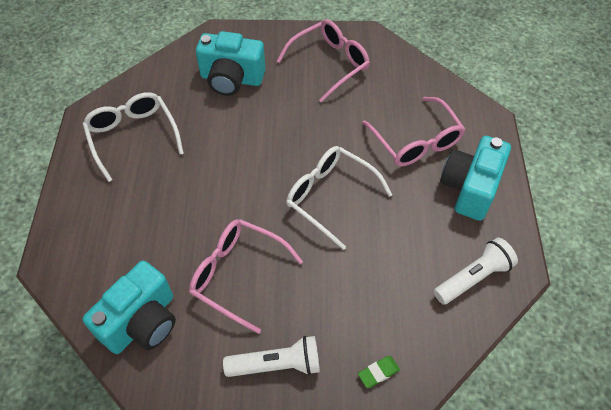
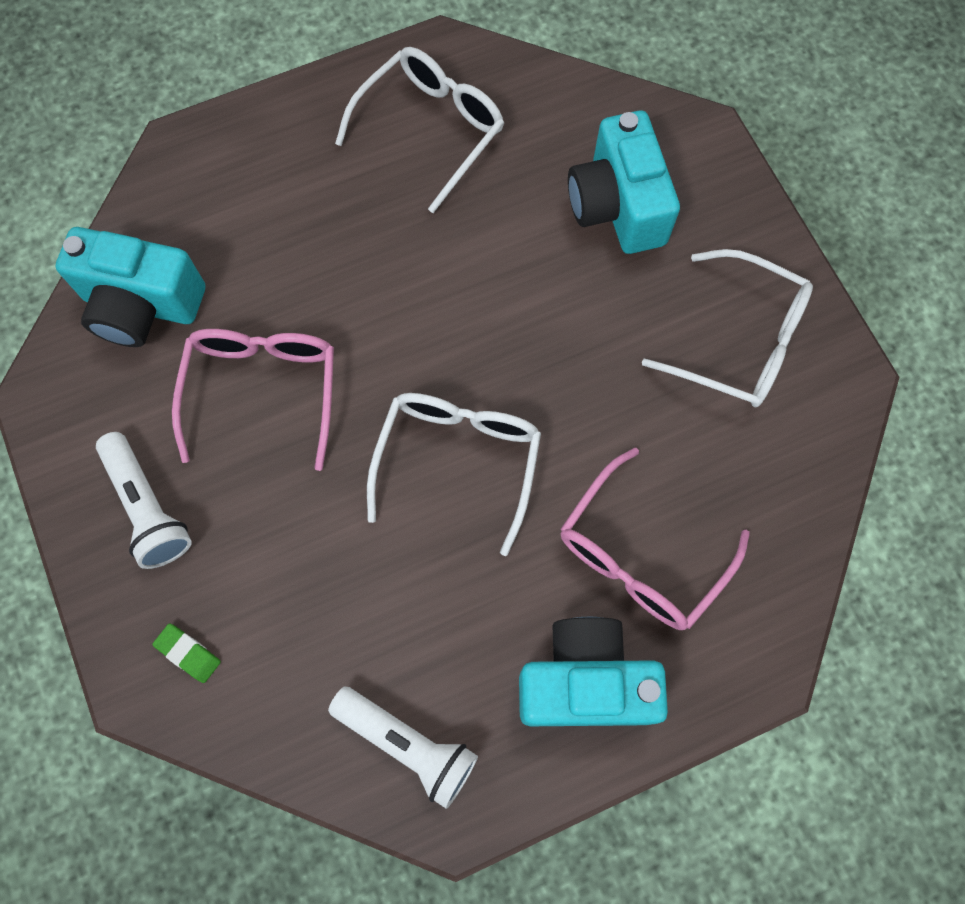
camera: 65 degrees right, 15 degrees up
pink glasses [277,19,370,103] -> white glasses [642,249,813,407]

